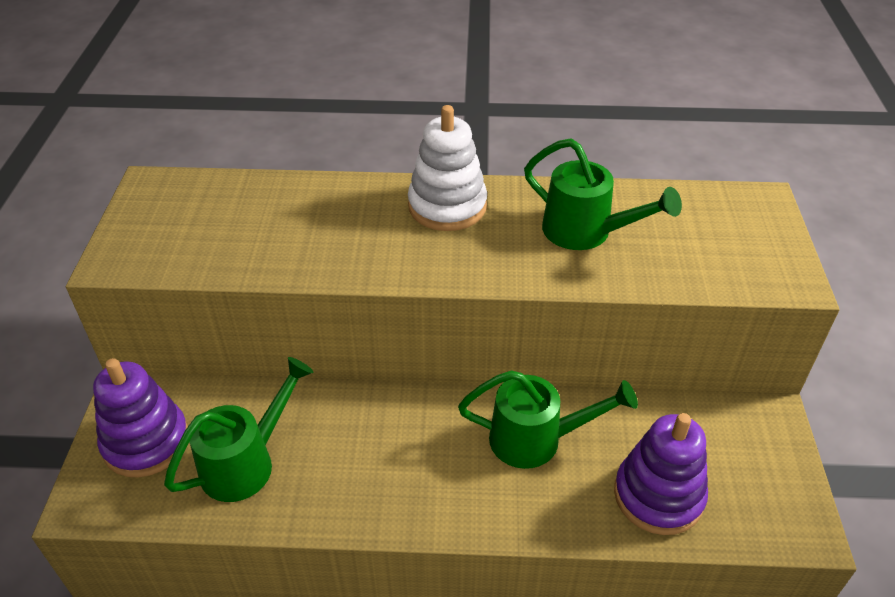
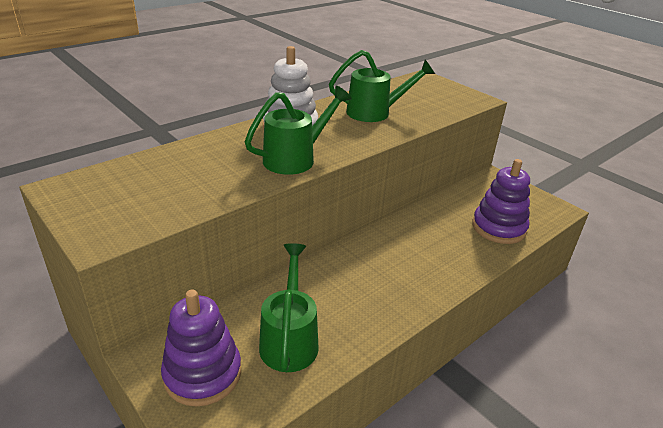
camera: 45 degrees left, 10 degrees down
green watering can [458,370,638,469] -> green watering can moved to [245,86,352,175]

